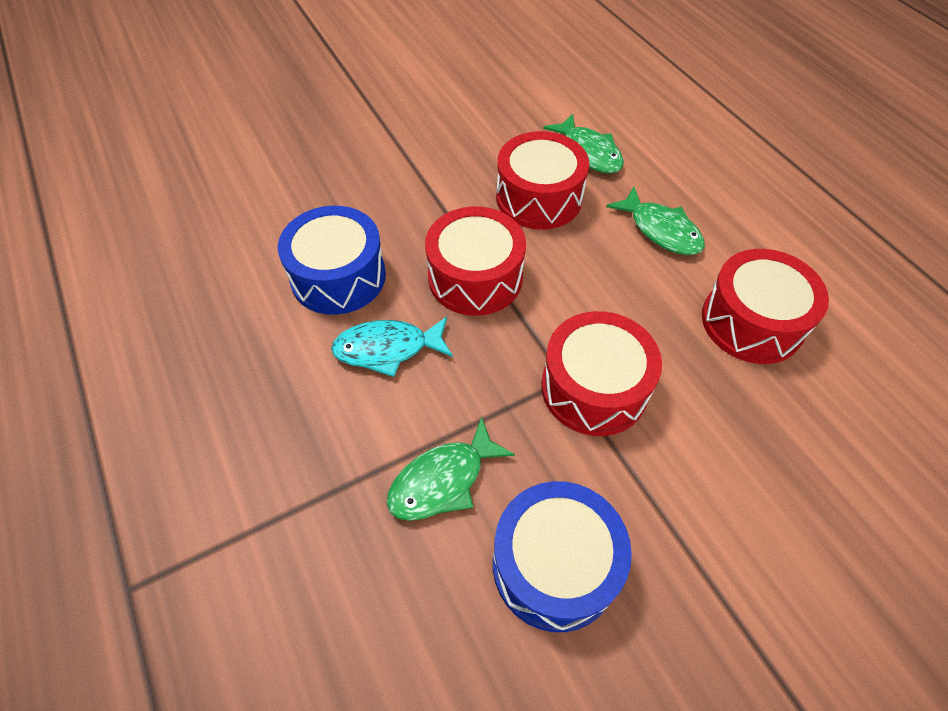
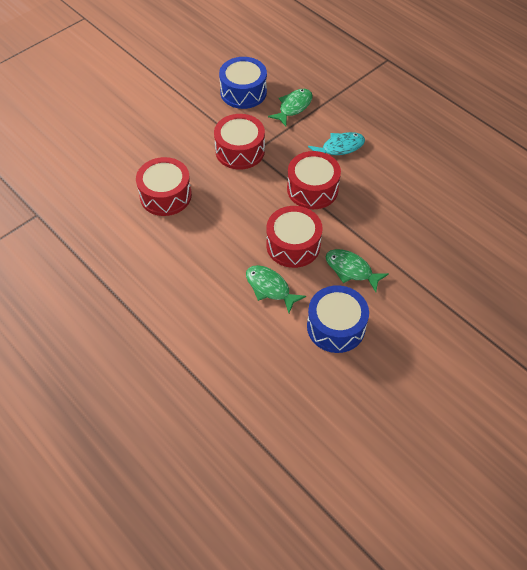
camera: 165 degrees right, 0 degrees up
blue drum [278,206,386,315] -> blue drum moved to [307,285,369,353]
green fish [606,187,705,255] -> green fish moved to [326,249,389,292]

